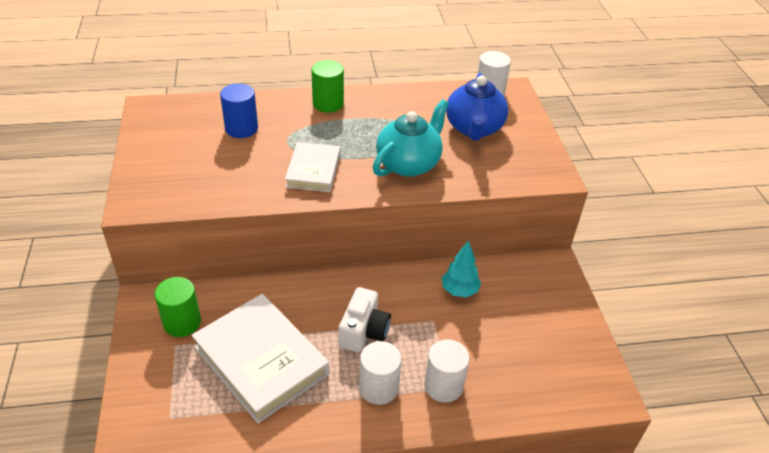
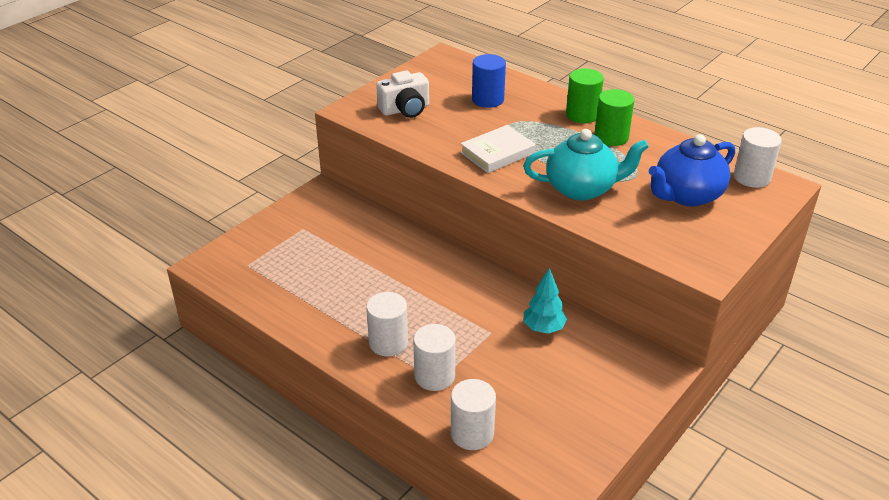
camera: 50 degrees right, 5 degrees down
green cylinder [155,277,201,337] -> green cylinder moved to [594,89,634,146]
white book [191,294,329,423] -> none
white camera [339,287,391,353] -> white camera moved to [376,71,429,118]
none -> white cylinder [451,379,496,450]

